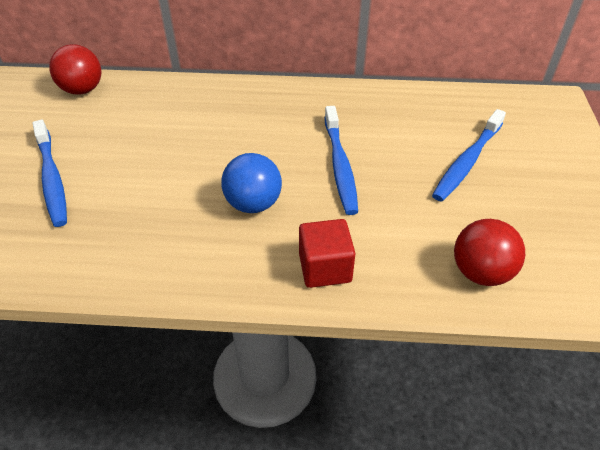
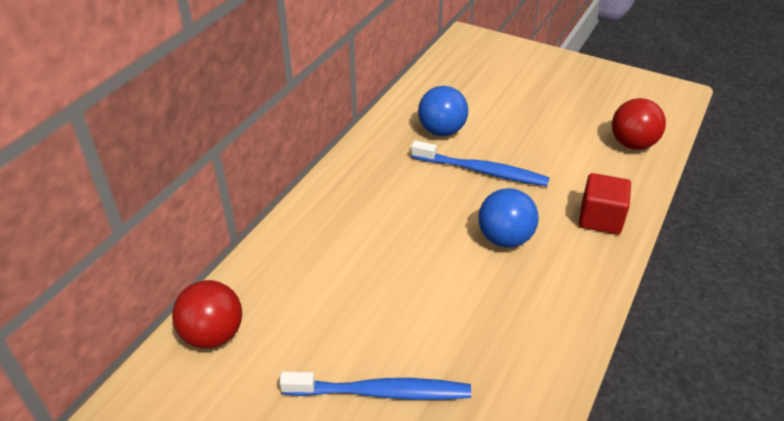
camera: 65 degrees left, 5 degrees down
blue toothbrush [432,109,506,202] -> none
none -> blue ball [418,86,468,136]

